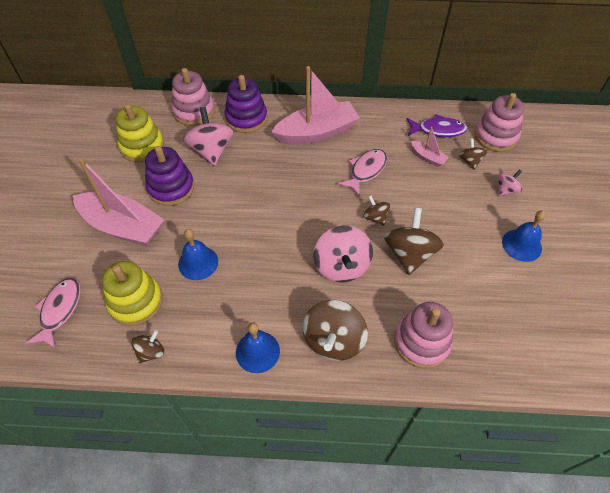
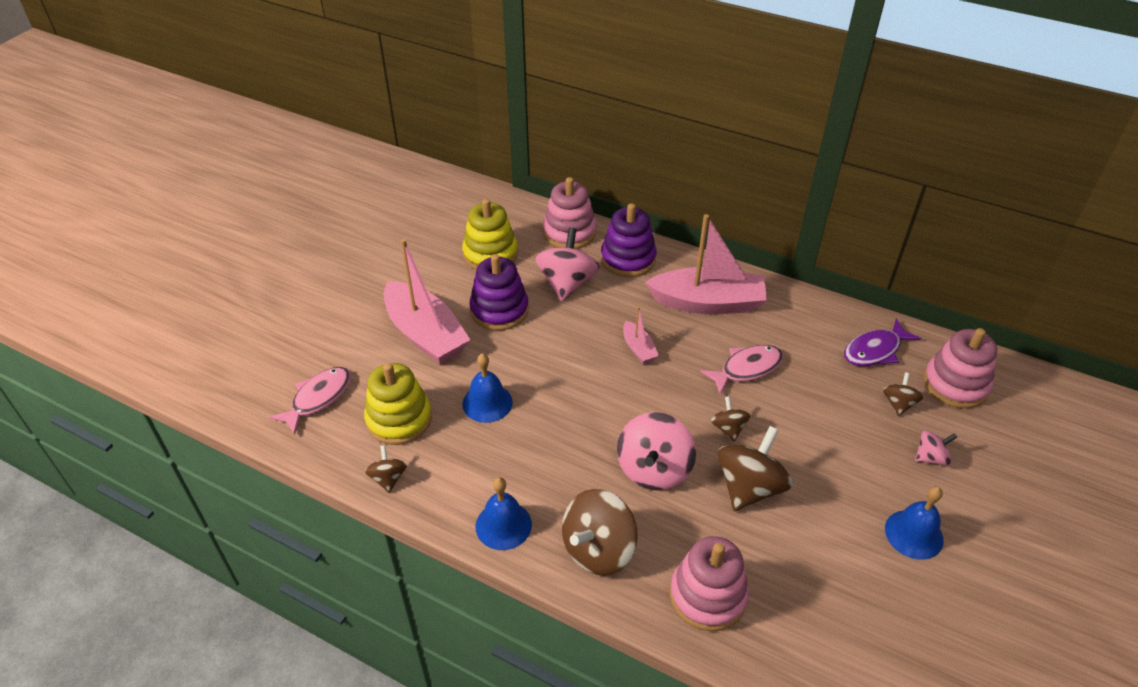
camera: 25 degrees right, 10 degrees down
brown spinning top [131,330,164,363] -> brown spinning top turned 75 degrees counterclockwise [365,445,407,493]
purple fish [407,114,467,137] -> purple fish turned 120 degrees clockwise [844,319,921,366]
pink boat [411,127,449,167] -> pink boat moved to [623,306,659,364]

